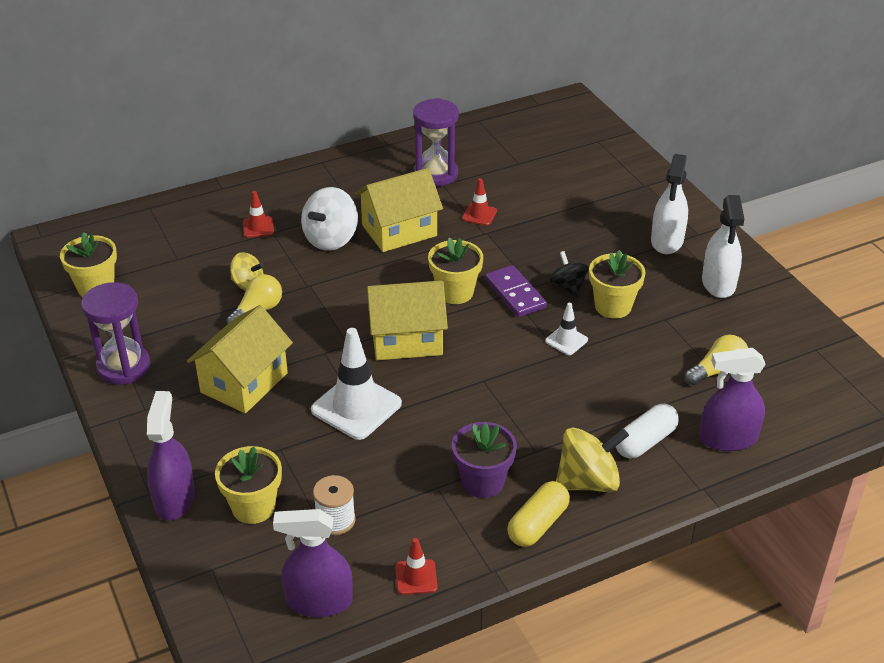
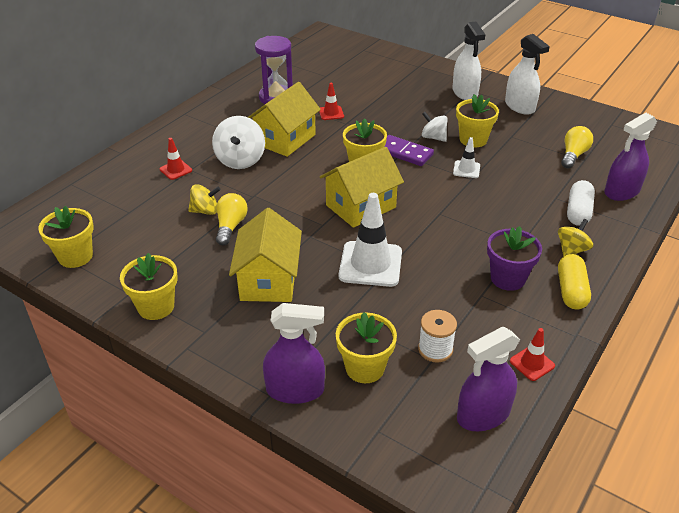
camera: 30 degrees left, 0 degrees up
purple hourglass [81,282,150,385] -> yellow flower pot [120,253,178,320]
purple spray bottle [147,391,195,521] -> purple spray bottle turned 120 degrees clockwise [263,303,325,404]
black spinning top [550,251,589,297] -> white spinning top [422,112,448,142]
yellow spinning top [556,428,629,492] -> yellow spinning top [558,219,593,257], size x0.62

